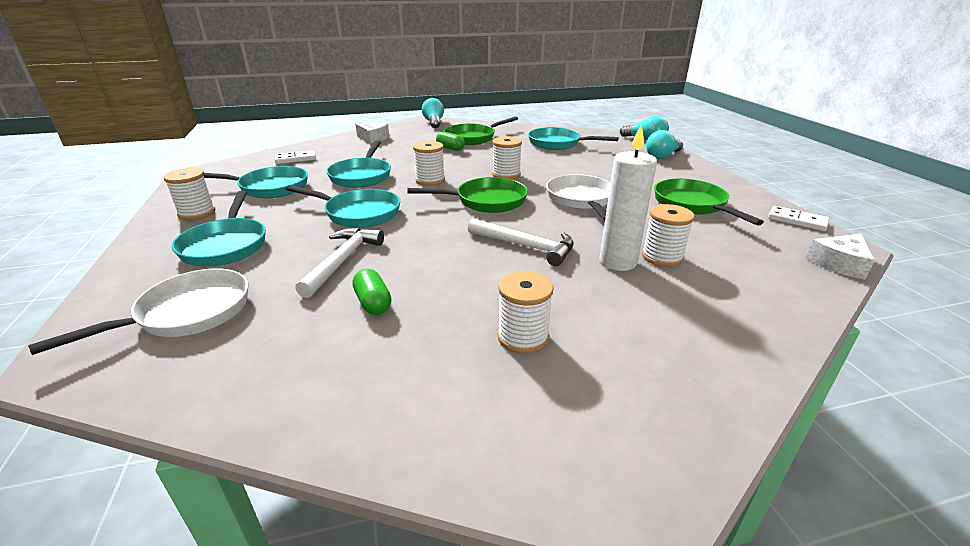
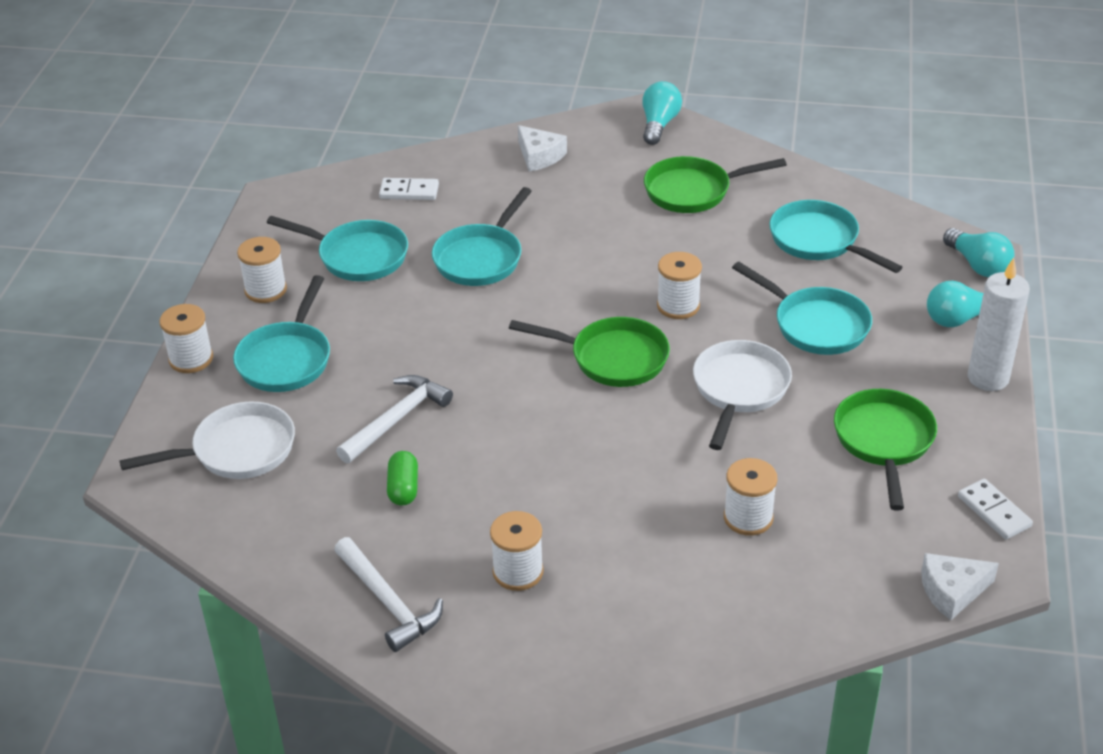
camera: 25 degrees right, 10 degrees up
turquoise pan [286,185,400,228] -> turquoise pan moved to [732,262,872,355]
white spool [413,141,445,186] -> white spool moved to [160,304,213,373]
green capsule [436,132,465,151] -> none
white hammer [468,218,574,266] -> white hammer moved to [334,537,443,652]
white candle [600,124,657,271] -> white candle moved to [968,258,1030,391]

